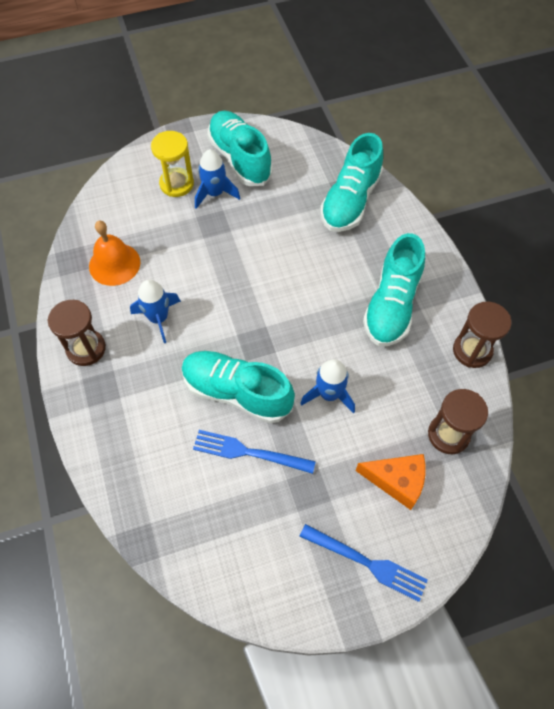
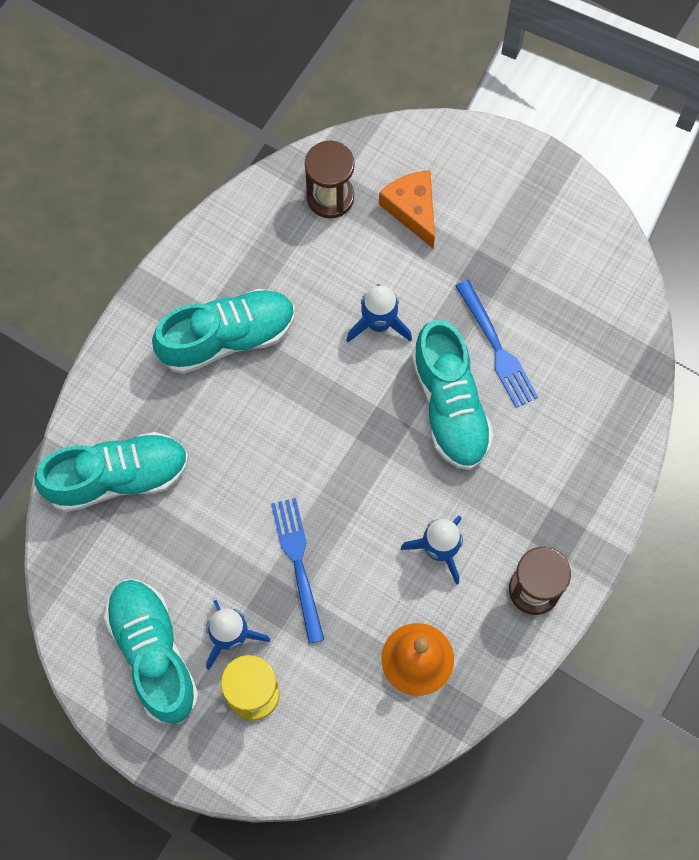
camera: 130 degrees left, 10 degrees up
turquoise shoe [207,111,273,186] -> turquoise shoe turned 135 degrees clockwise [104,579,199,724]
blue fork [299,524,428,602] -> blue fork moved to [271,498,325,644]
brown hourglass [453,302,511,368] -> none

